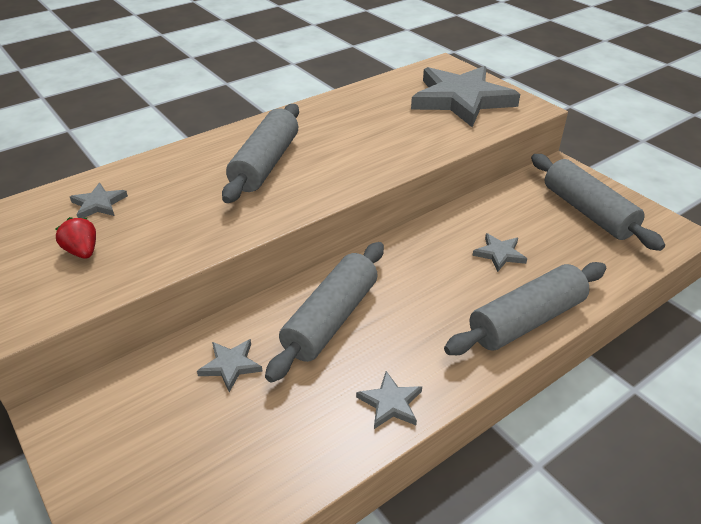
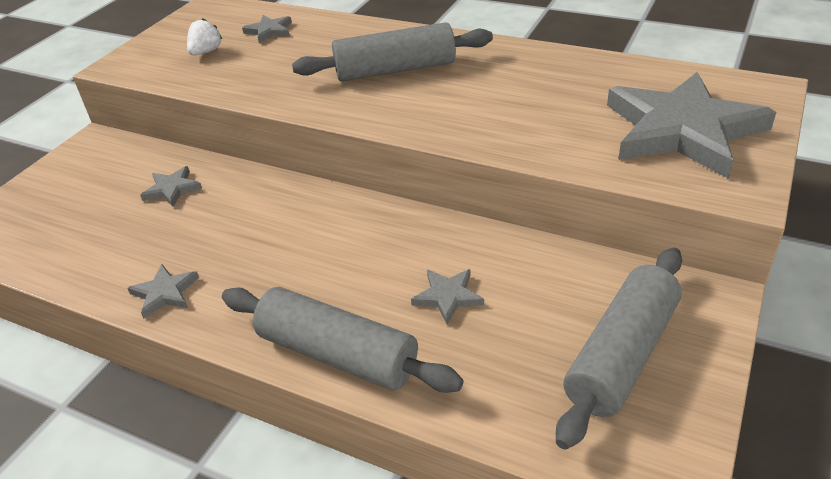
camera: 65 degrees right, 0 degrees up
red strawberry [55,217,96,259] -> white strawberry [187,18,222,55]
grey rolling pin [265,242,384,382] -> none

